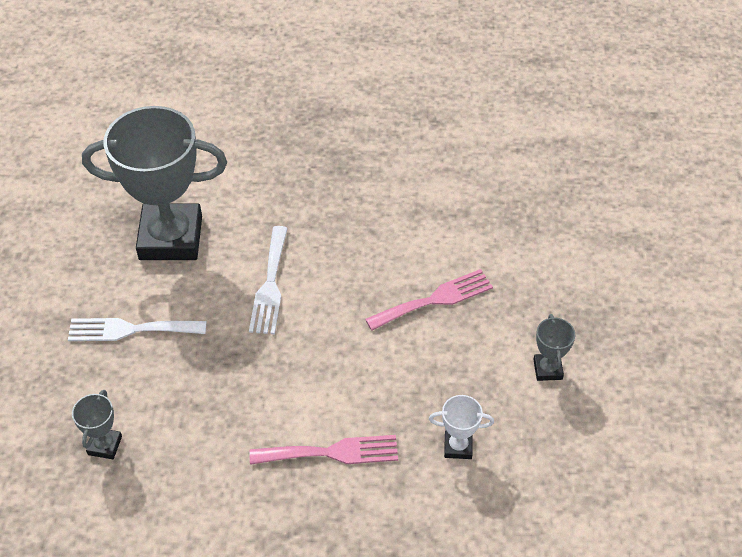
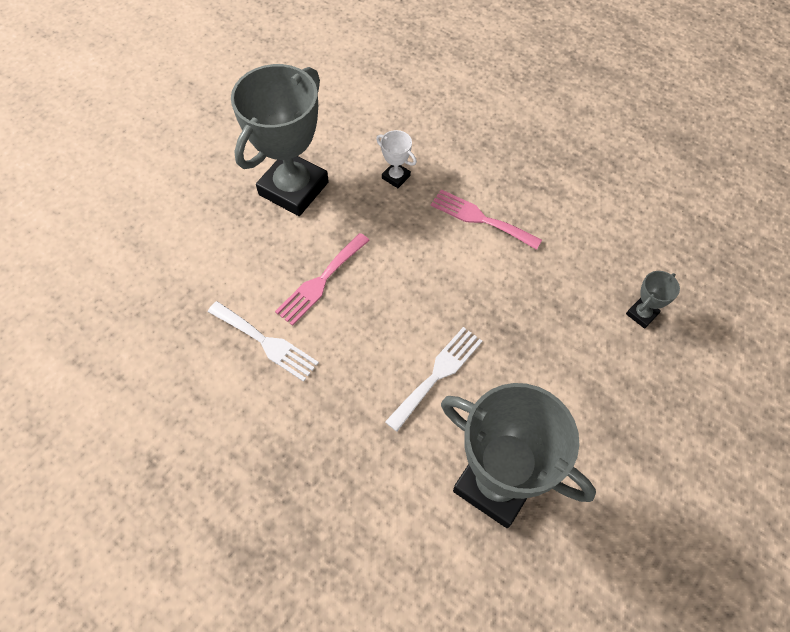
camera: 145 degrees left, 10 degrees up
white fork [68,318,206,341] -> white fork moved to [208,301,319,382]
pink fork [365,269,493,331] -> pink fork turned 60 degrees counterclockwise [275,233,370,326]
grey trophy [533,314,575,381] -> grey trophy [231,64,329,216], size x2.43

